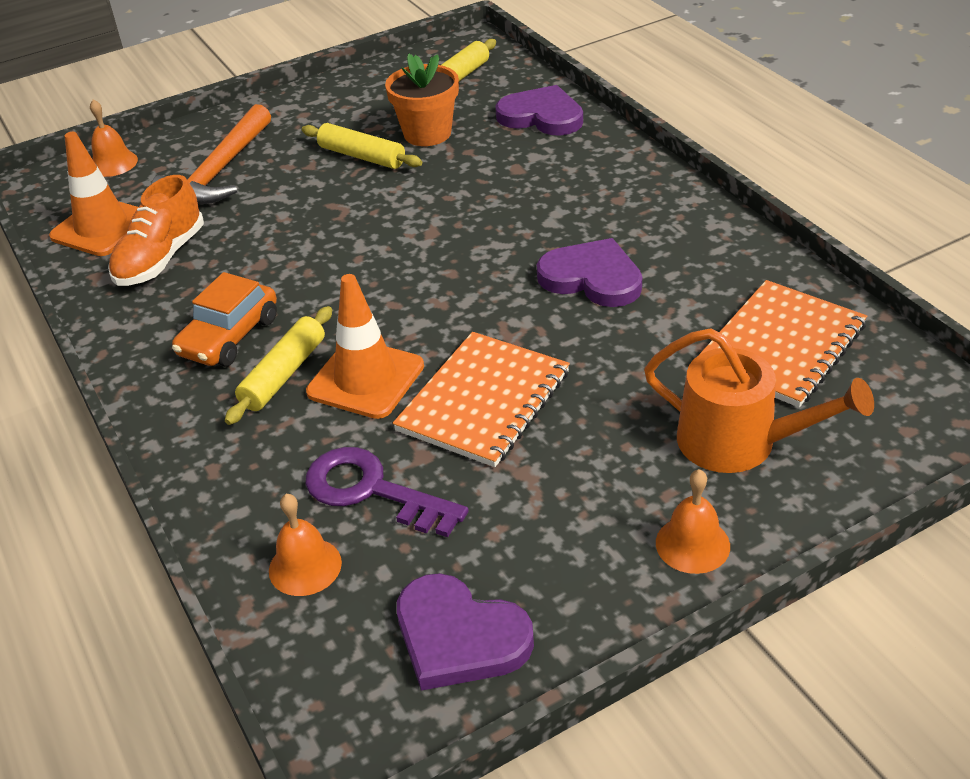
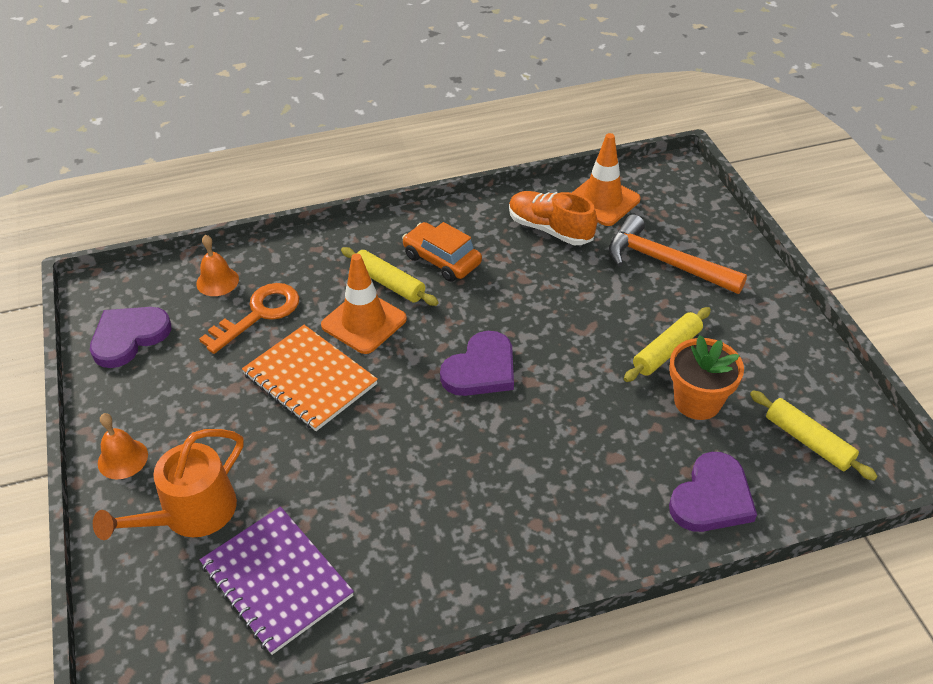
camera: 100 degrees right, 5 degrees up
orange bell [90,99,138,177] -> none
purple key [305,447,469,537] -> orange key [199,283,299,354]
purple heart [537,238,642,307] -> purple heart moved to [440,331,514,396]
orange notebook [698,280,867,407] -> purple notebook [200,506,354,655]

